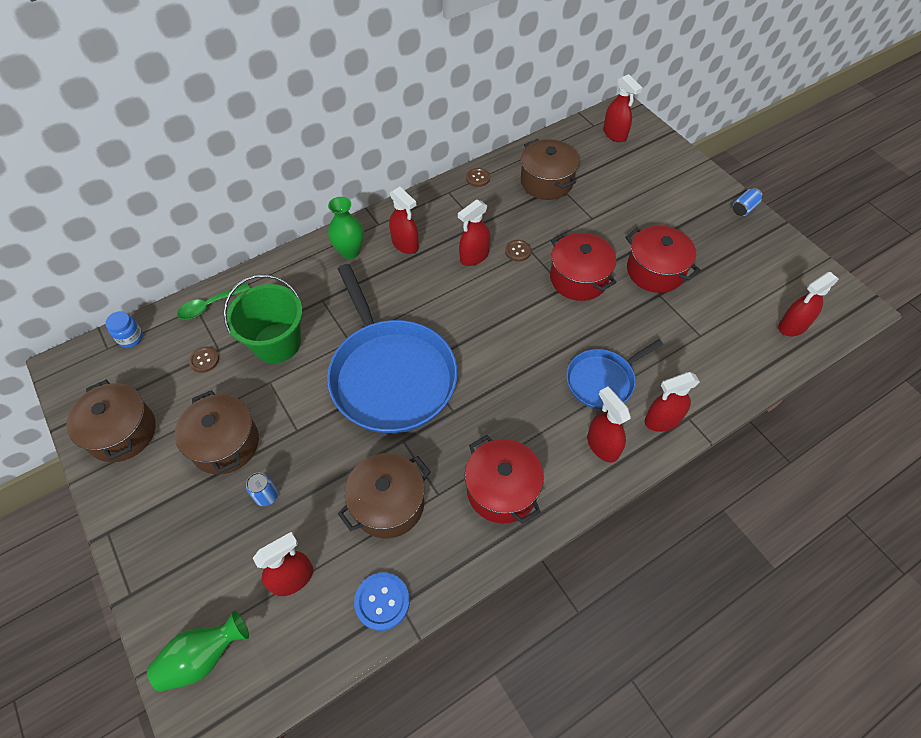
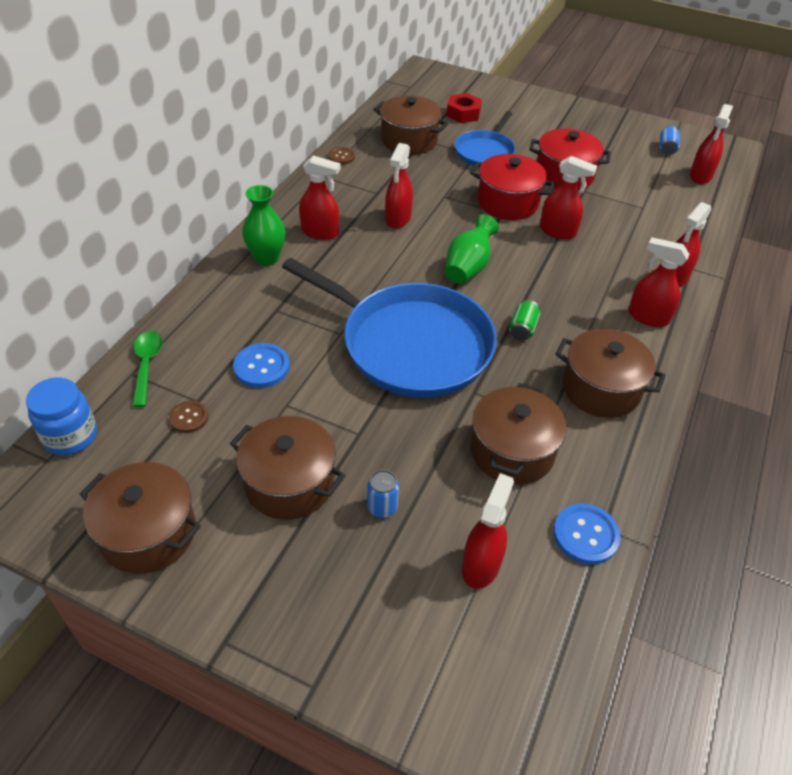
camera: 35 degrees left, 10 degrees down
blue jar [106,311,143,348] -> blue jar [26,377,97,455], size x1.50
green vase [147,611,249,692] -> green vase moved to [445,214,499,284]
green spoon [177,283,250,319] -> green spoon turned 150 degrees clockwise [132,331,163,407]
green bucket [223,274,303,363] -> blue button [233,343,290,388]
red pot [465,435,544,524] -> brown pot [555,329,666,418]
brown button [505,240,531,261] -> none
blue pan [566,339,663,409] -> blue pan moved to [455,111,516,166]
red spray bottle [603,74,642,142] -> red spray bottle moved to [540,156,597,239]
blue can [733,188,763,216] -> blue can moved to [660,126,680,155]
none -> red nut [446,93,482,123]
none -> green can [509,300,540,340]

